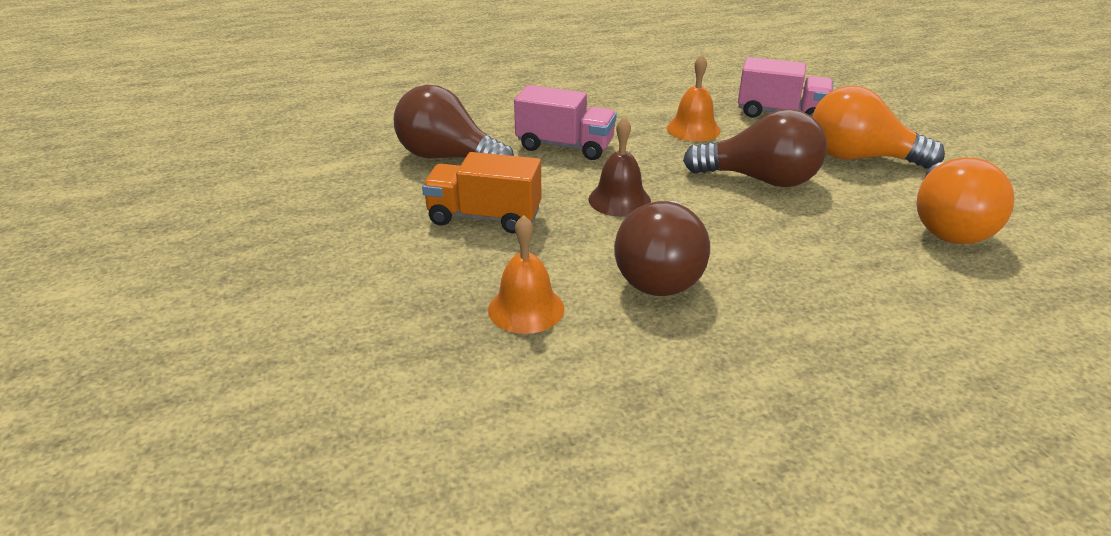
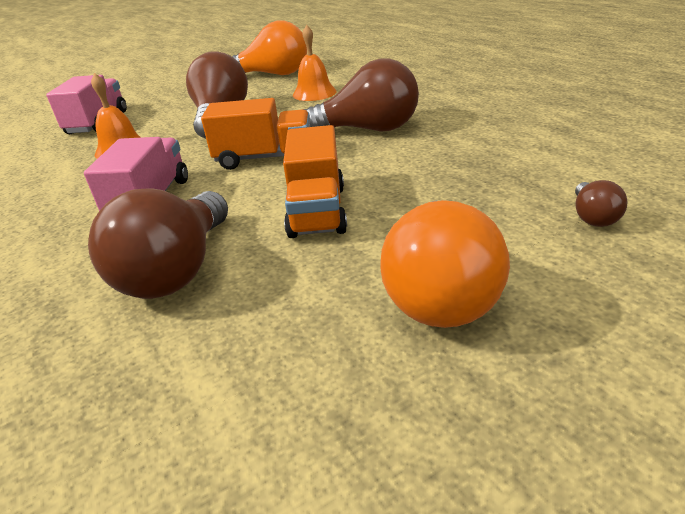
camera: 100 degrees left, 0 degrees up
orange bell [488,215,564,334] -> orange bell moved to [293,25,337,101]
brown bell [588,117,651,217] -> orange truck [201,98,310,170]
orange light bulb [812,86,945,169] -> orange light bulb moved to [380,200,510,328]
none -> brown light bulb [575,180,627,227]

